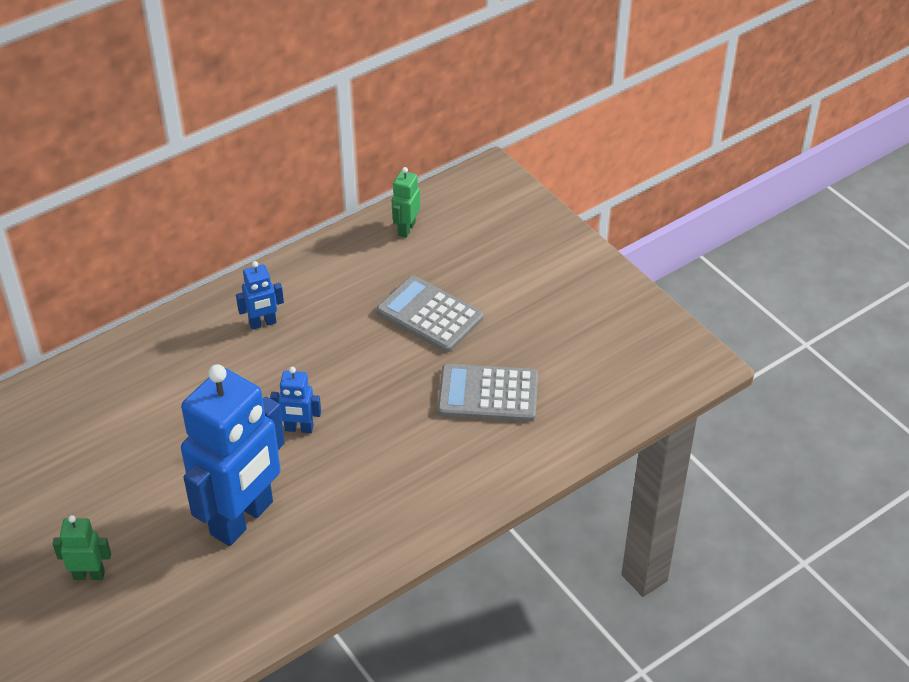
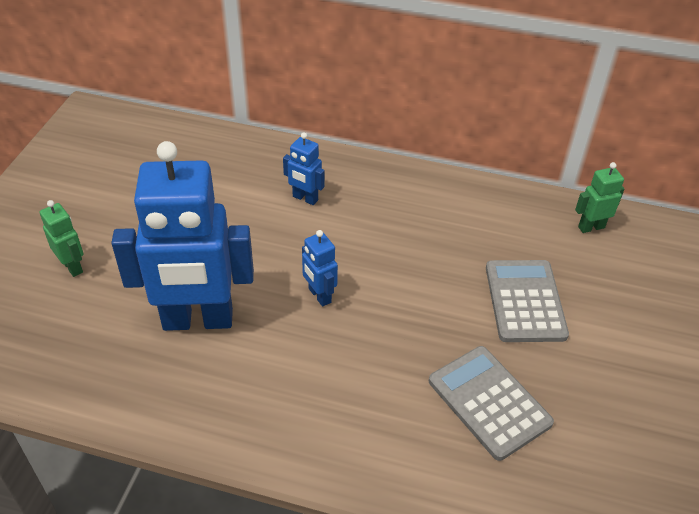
camera: 50 degrees right, 0 degrees up
blue robot [236,261,284,330] -> blue robot moved to [283,132,325,205]

